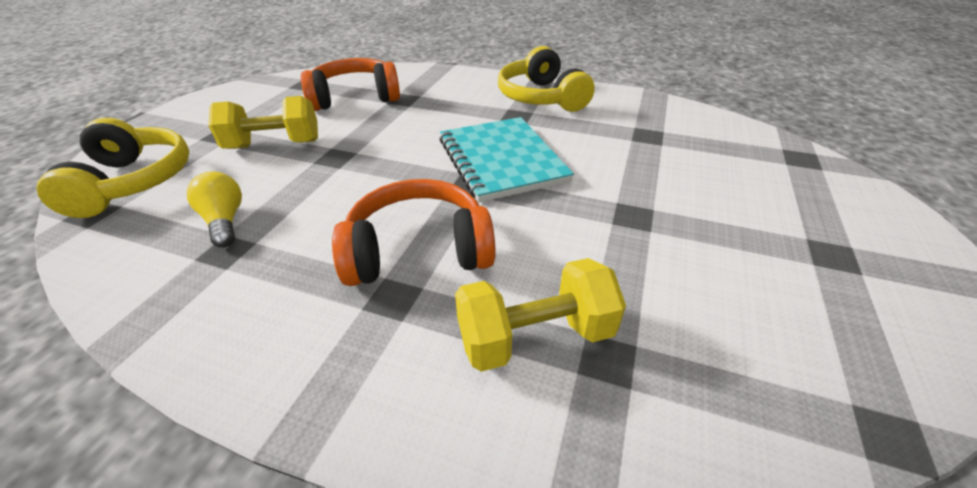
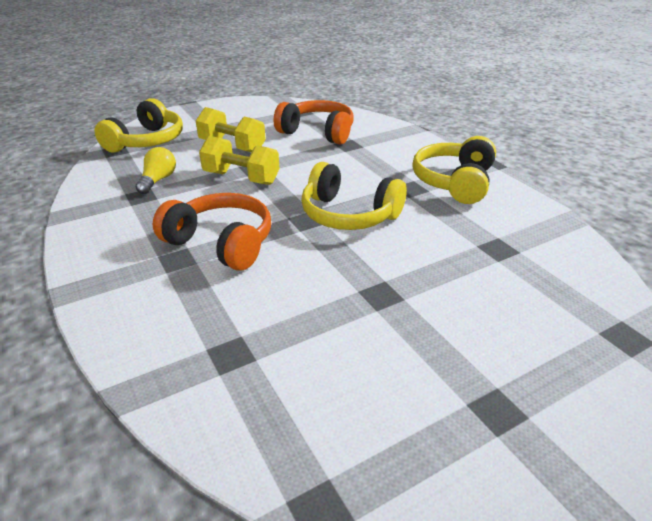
camera: 40 degrees right, 5 degrees down
turquoise notebook [439,117,574,202] -> yellow headphones [301,162,407,230]
yellow dumbbell [455,258,626,372] -> yellow dumbbell moved to [199,136,279,185]

